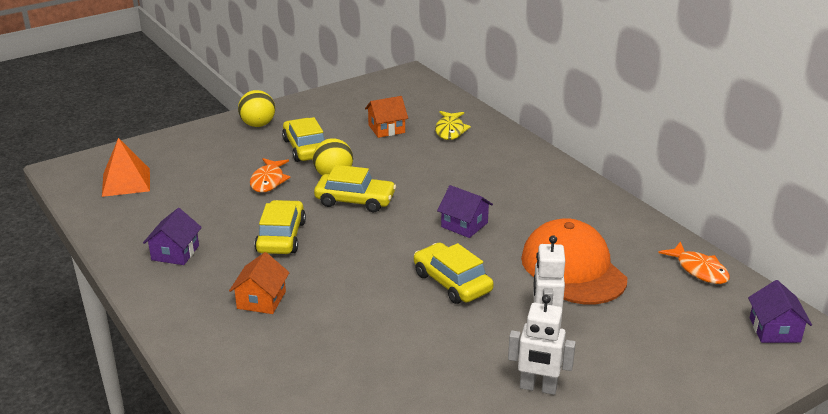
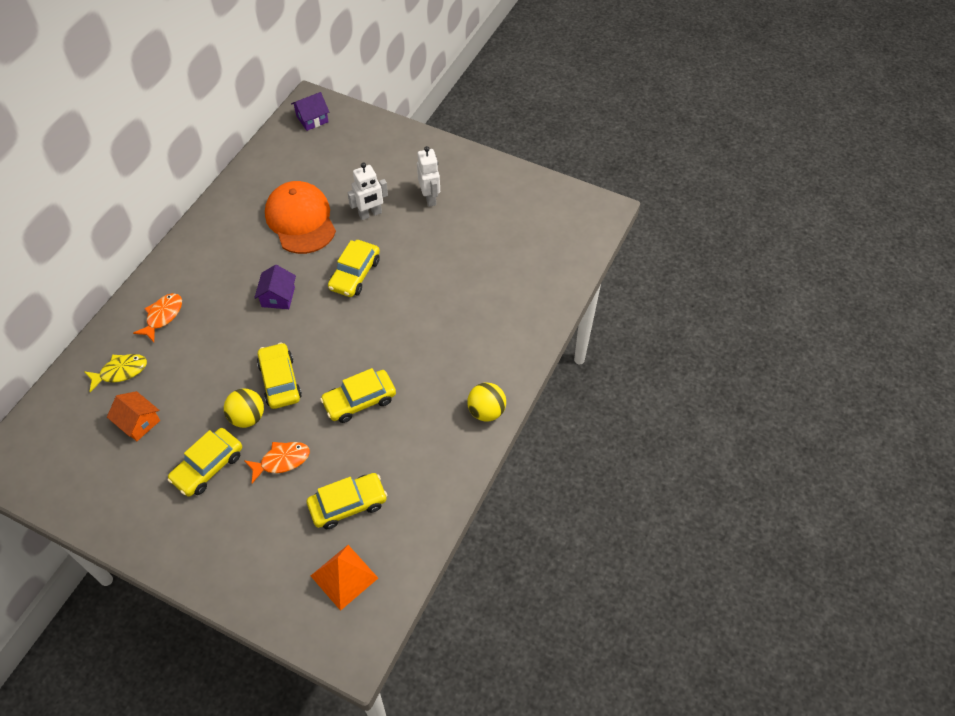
camera: 120 degrees left, 25 degrees up
purple house [143,208,202,265] -> none
orange house [229,252,290,314] -> none
yellow ball [238,90,275,127] -> yellow ball moved to [467,383,506,421]
orange cap [521,218,627,304] -> orange cap turned 120 degrees clockwise [265,181,336,254]
orange fish [658,241,730,284] -> orange fish moved to [133,293,182,342]
none -> yellow car [307,473,387,529]

